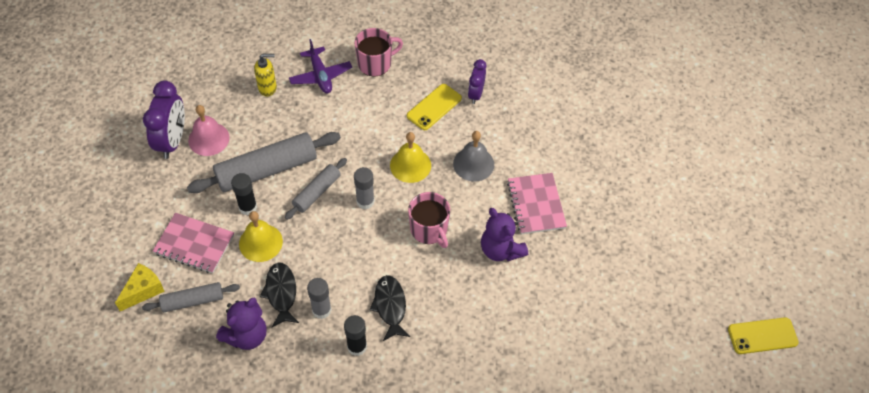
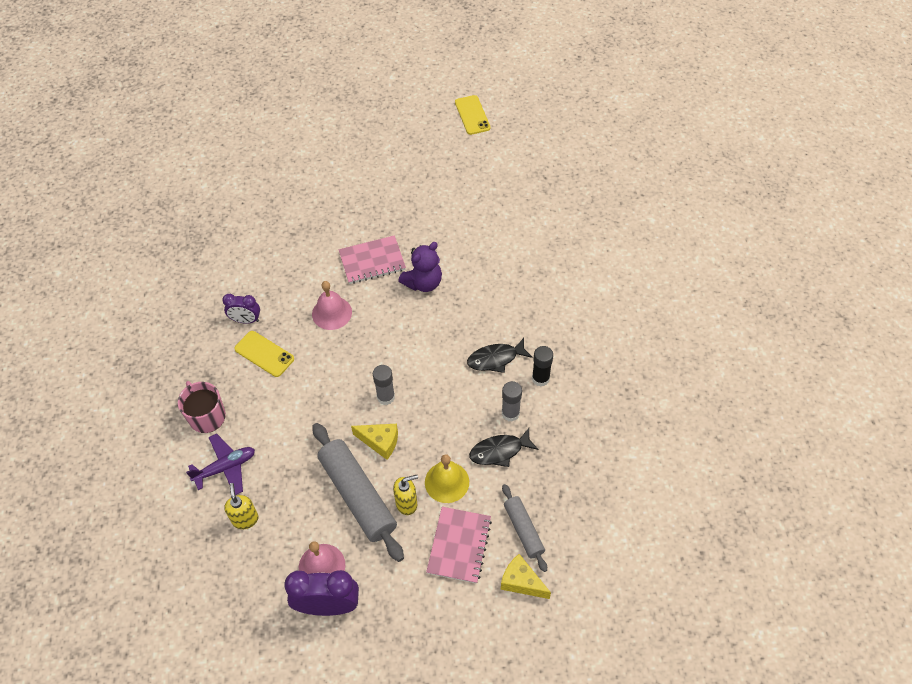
camera: 95 degrees left, 0 degrees up
purple teddy bear [216,297,266,350] -> none
black glue stick [231,173,257,215] -> yellow soap dispenser [393,475,418,515]
grey rolling pin [285,158,347,220] -> yellow cheese [351,424,398,460]
yellow bell [390,132,431,183] -> none
pink mug [408,192,450,248] -> none
grey bell [453,131,494,182] -> pink bell [312,281,352,330]

